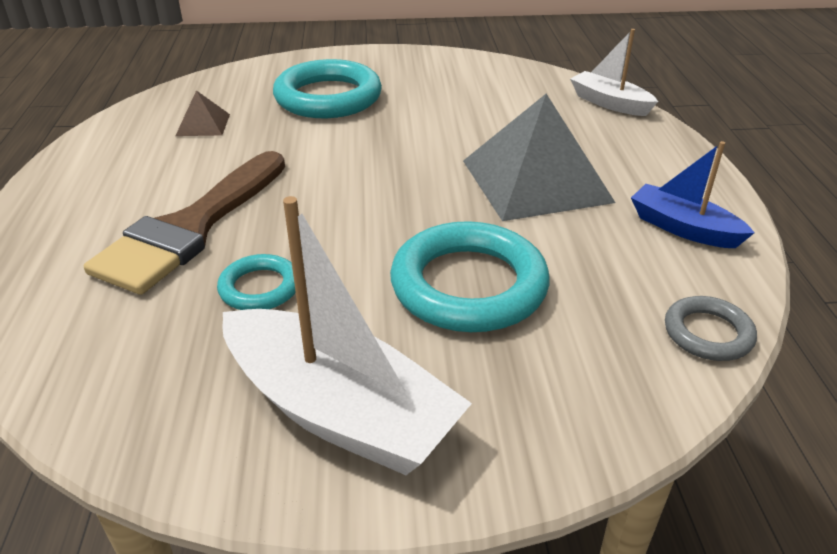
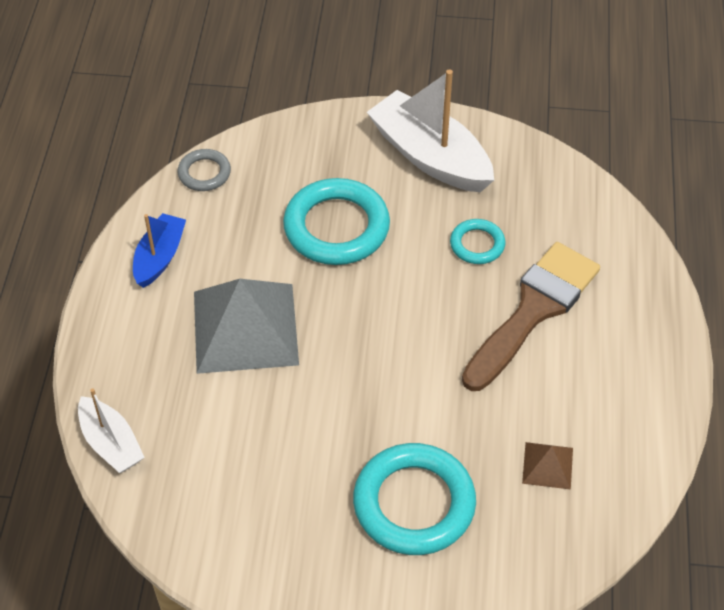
camera: 170 degrees left, 15 degrees up
blue boat [631,141,755,248] -> blue boat turned 120 degrees counterclockwise [133,213,186,288]

